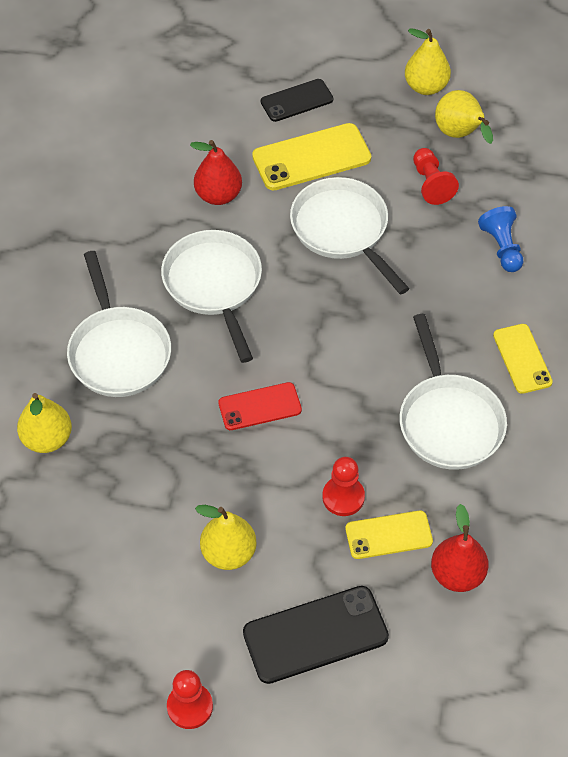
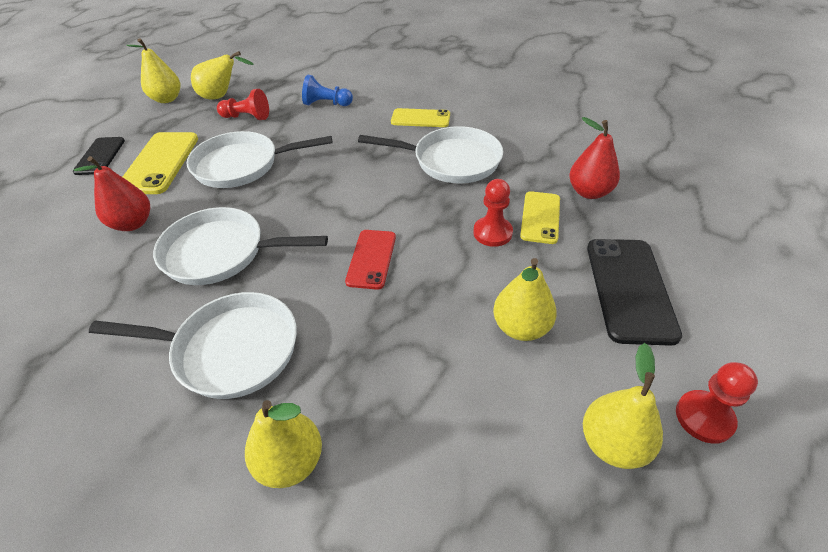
camera: 65 degrees left, 10 degrees down
none -> yellow pear [583,343,663,469]

